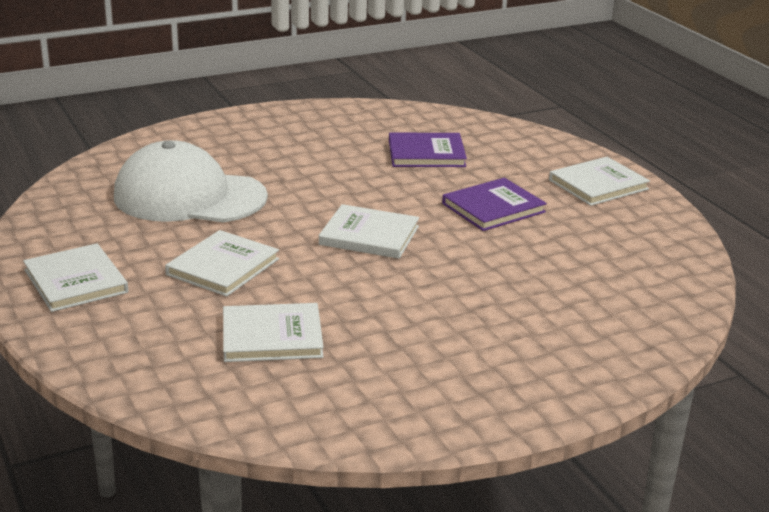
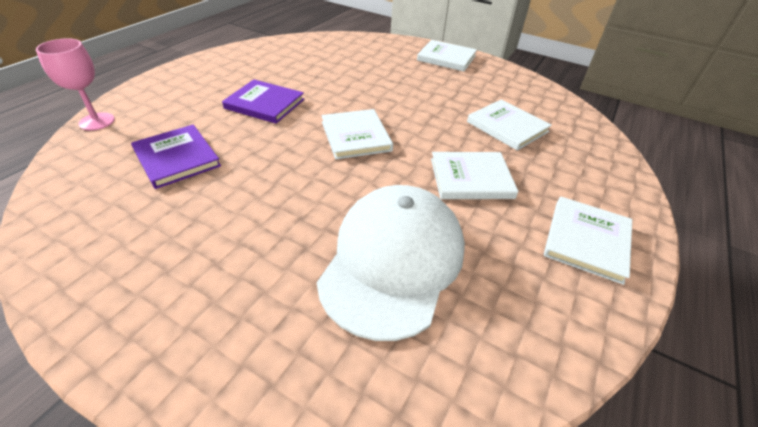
camera: 125 degrees left, 15 degrees up
white cap [114,140,268,222] -> white cap turned 135 degrees counterclockwise [317,185,465,341]
white book [549,157,650,206] -> white book moved to [417,40,477,71]
none -> pink goblet [36,38,115,131]

